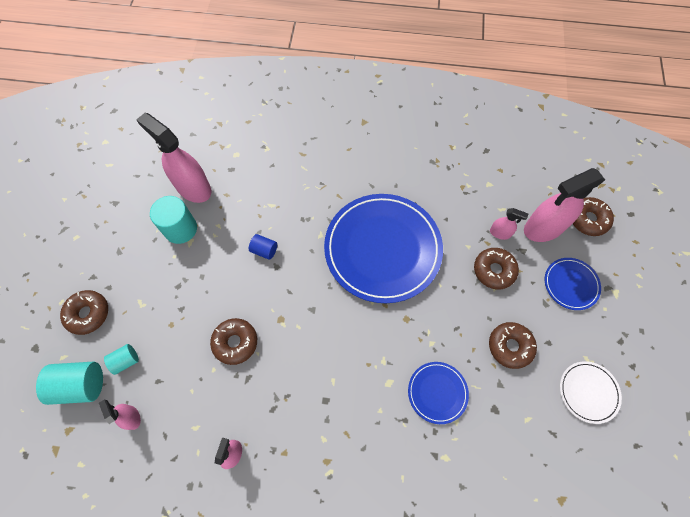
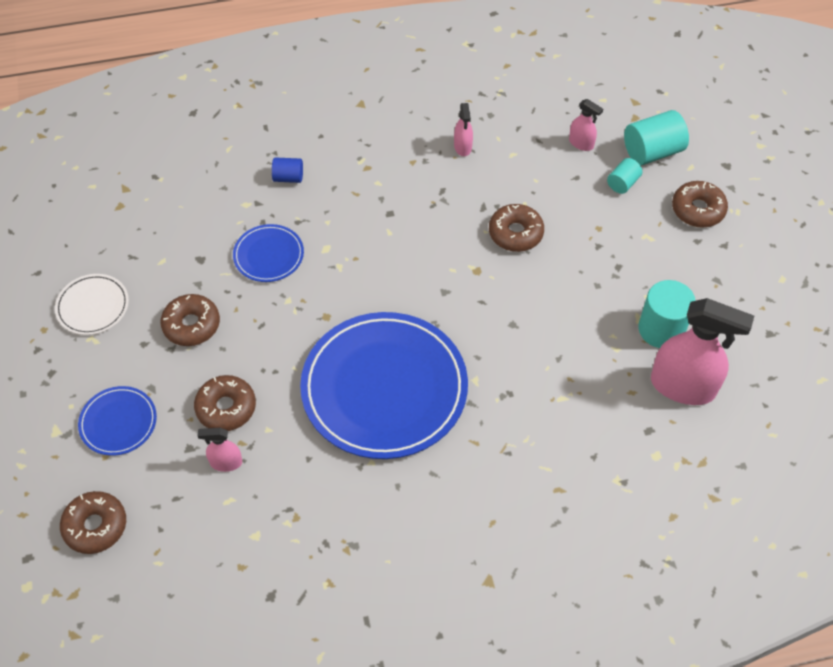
camera: 160 degrees right, 10 degrees down
blue cylinder [249,234,277,260] -> blue cylinder moved to [272,157,303,183]
pink spray bottle [524,168,605,242] -> none

